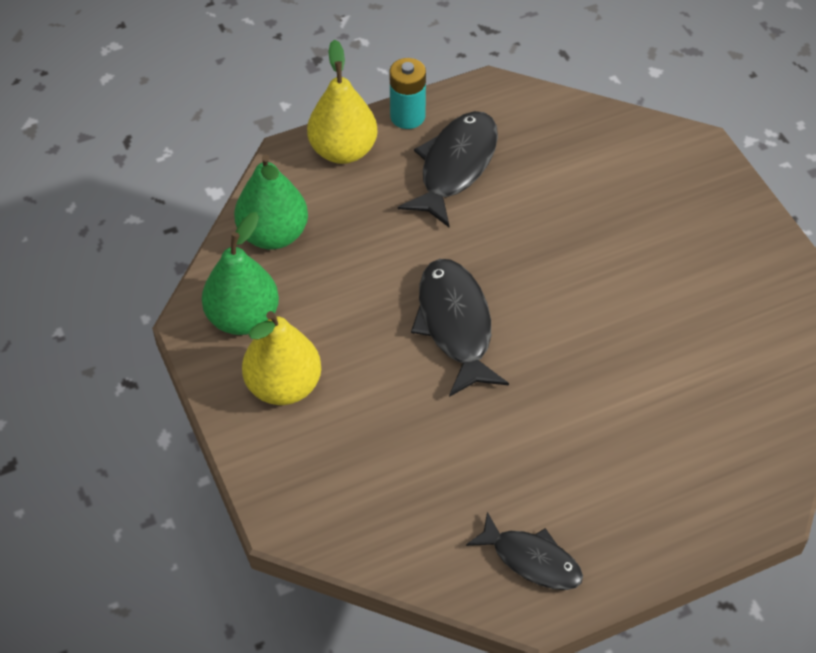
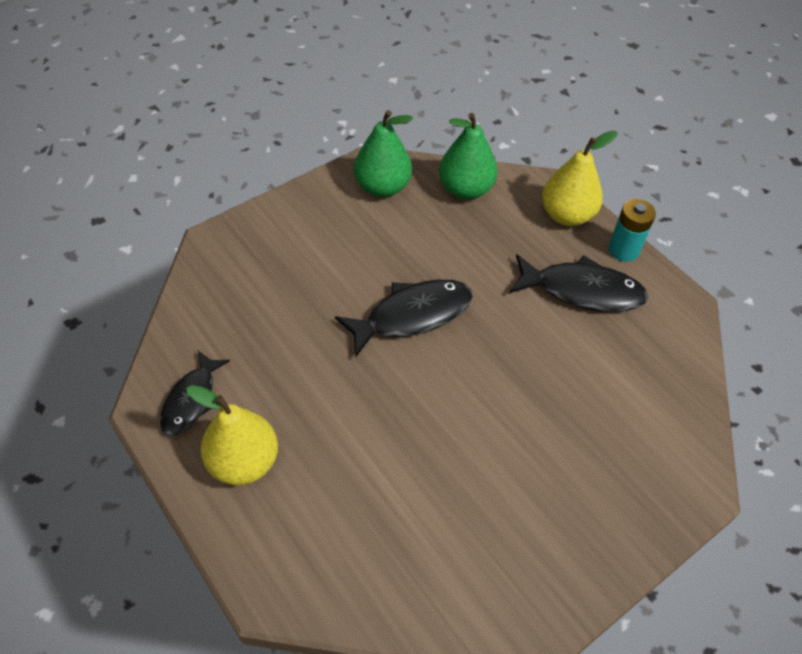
camera: 75 degrees right, 0 degrees up
yellow pear [242,311,321,405] -> yellow pear moved to [186,385,278,485]

